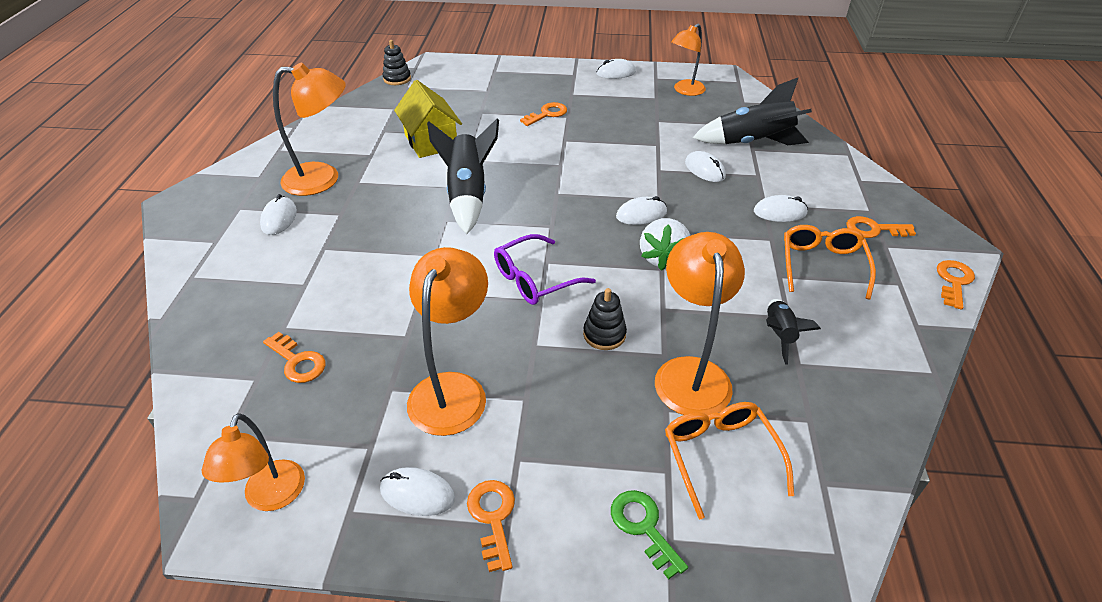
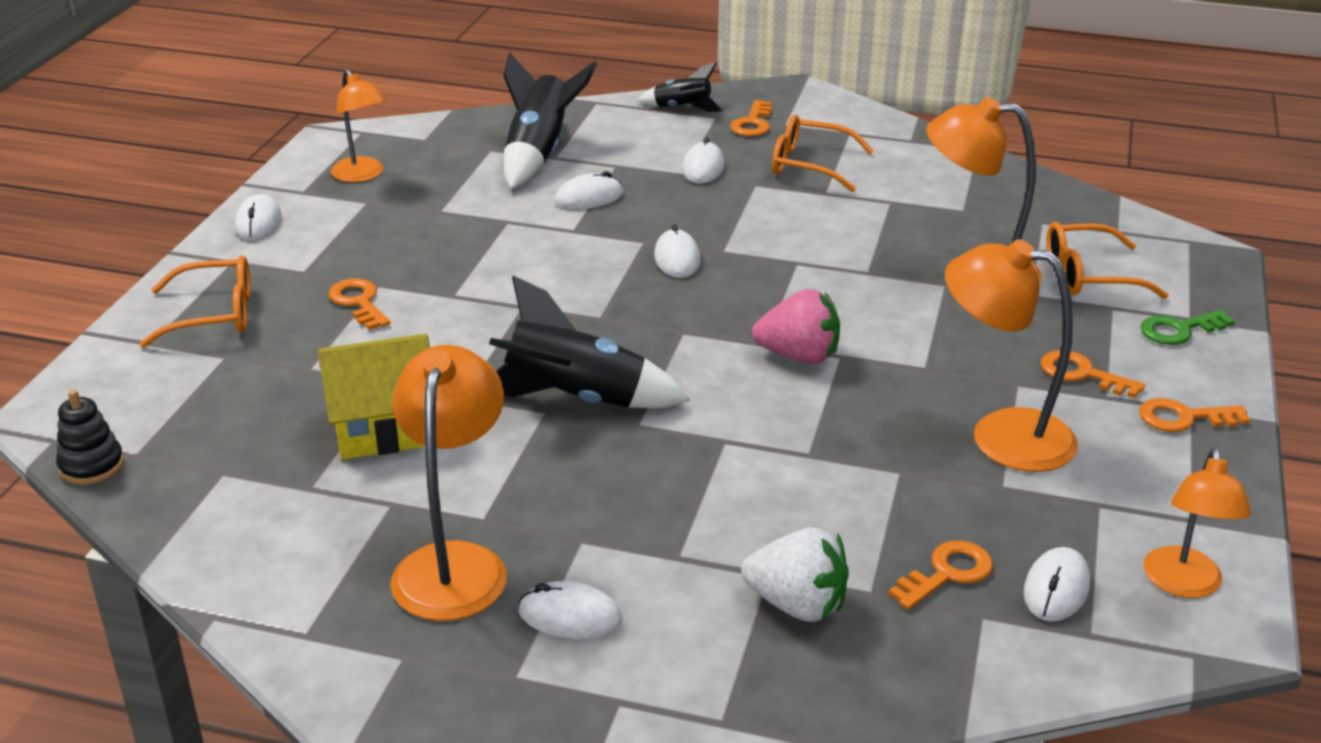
camera: 80 degrees left, 10 degrees down
orange lamp [201,413,305,511] -> orange lamp turned 90 degrees clockwise [1143,448,1251,598]
white mouse [380,467,455,516] -> white mouse moved to [1024,547,1090,621]
purple glasses [494,234,596,305] -> pink strawberry [752,289,840,364]
black stacking toy [583,288,627,350] -> none
white strawberry [640,218,690,271] -> white strawberry moved to [741,527,849,622]
black rocket [766,299,821,365] -> black rocket moved to [637,62,723,112]
orange key [937,260,975,309] -> orange key moved to [1040,350,1145,398]
none -> orange glasses [139,255,251,348]

